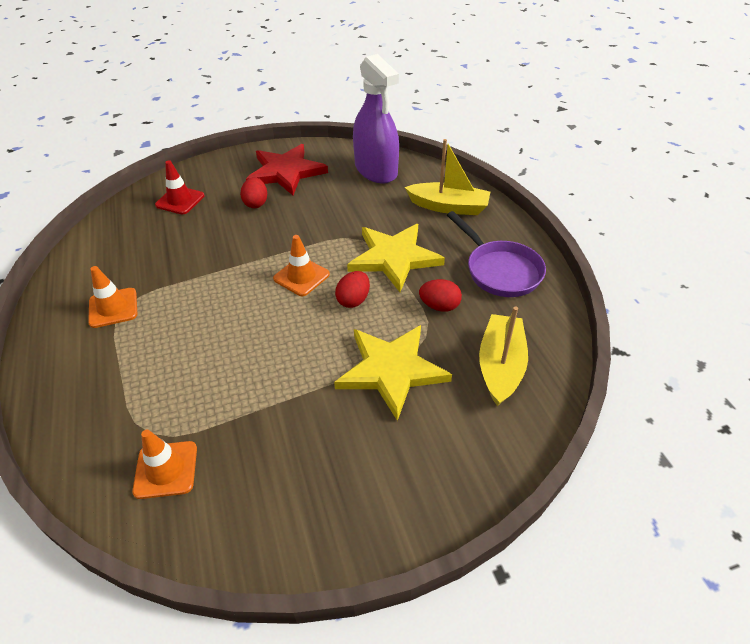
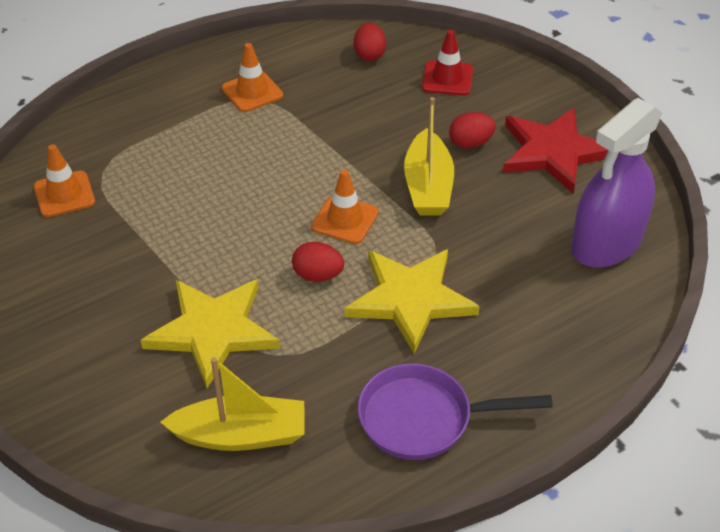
camera: 75 degrees right, 0 degrees up
yellow boat [405,139,490,215] -> yellow boat moved to [404,97,454,216]
red egg [419,279,462,312] -> red egg moved to [354,23,386,61]
purple pan [447,211,546,297] -> purple pan turned 45 degrees clockwise [357,363,553,460]

